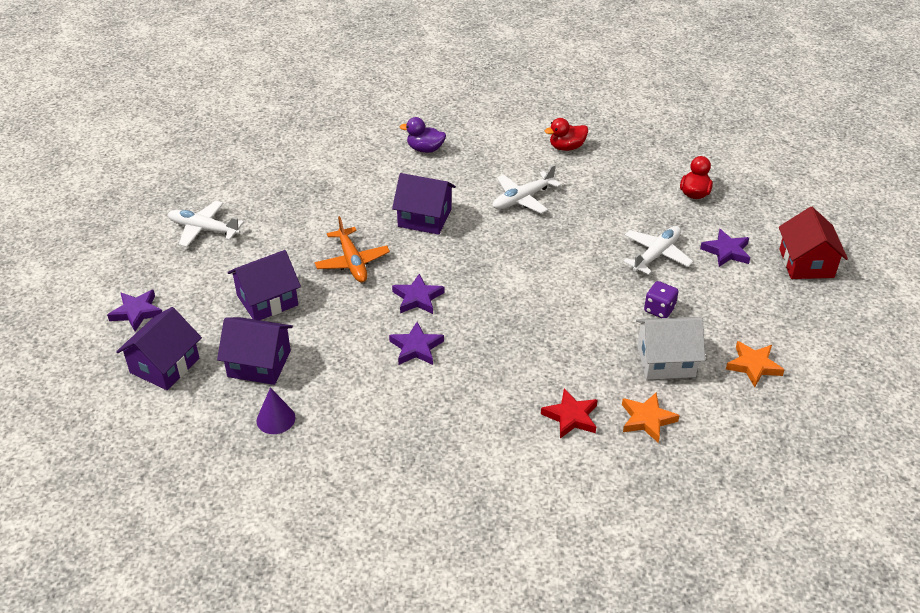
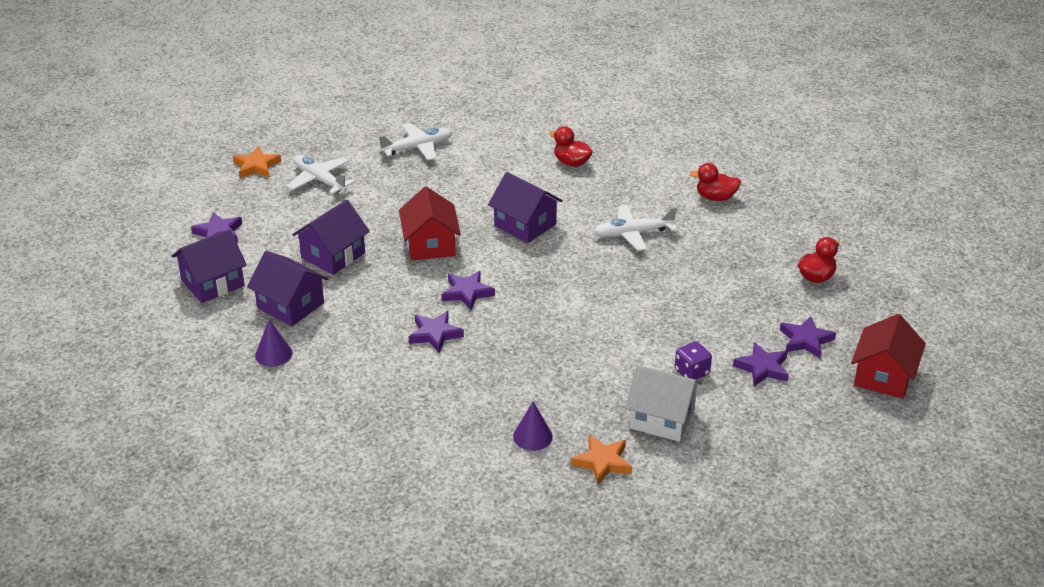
camera: 25 degrees right, 5 degrees down
purple house [228,250,301,320] -> purple house turned 45 degrees counterclockwise [292,200,370,275]
orange plane [315,216,390,283] -> red house [399,186,461,260]
purple duck [400,117,446,153] -> red duck [549,126,593,167]
red star [541,389,598,439] -> purple cone [513,401,553,451]
white plane [623,226,693,275] -> white plane moved to [378,123,452,160]
orange star [726,341,785,387] -> orange star moved to [233,146,281,178]
none -> purple star [733,342,789,386]

